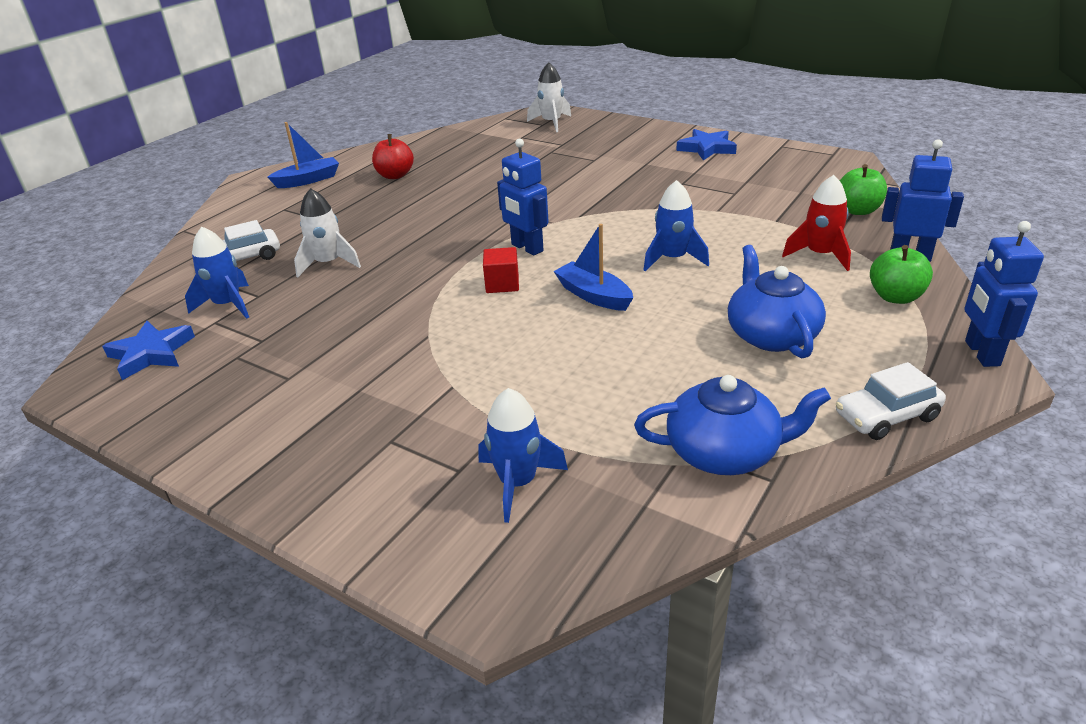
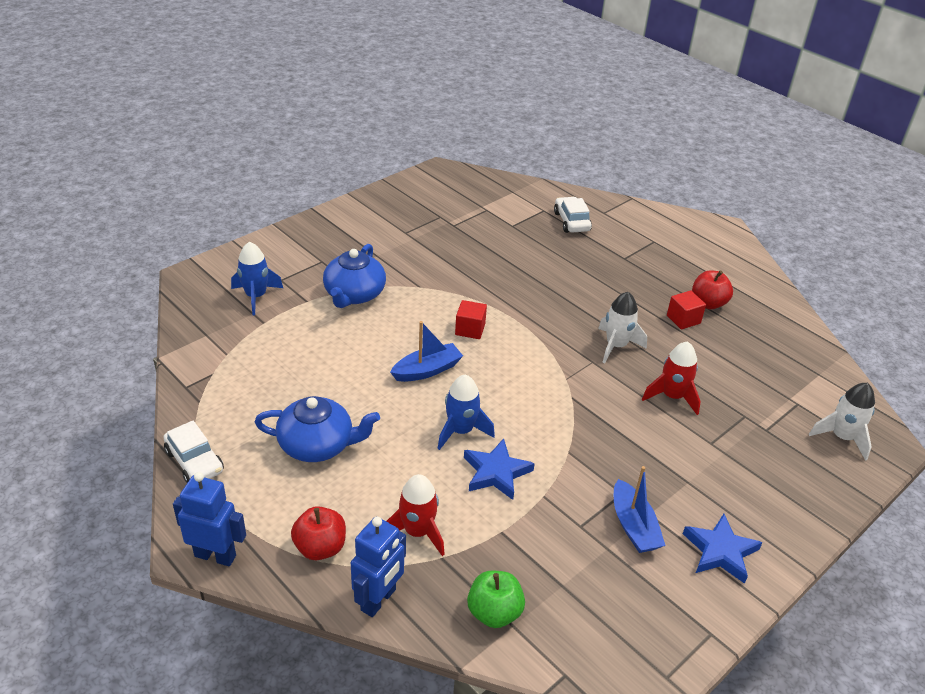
camera: 100 degrees right, 5 degrees up
blue star [102,321,195,380] -> blue star moved to [464,439,535,500]
blue rocket [185,227,249,319] -> none
blue boat [267,122,339,188] -> blue boat moved to [614,466,666,553]
white rocket [294,188,361,278] -> white rocket moved to [598,292,647,363]
blue robot [497,138,549,255] -> none
blue teapot [634,375,831,475] -> blue teapot moved to [323,244,386,308]
white car [836,362,946,440] -> white car turned 150 degrees clockwise [163,421,224,483]
green apple [870,245,933,304] -> red apple [291,506,346,560]
none -> red rocket [642,342,701,415]
none -> red cube [667,290,706,330]

